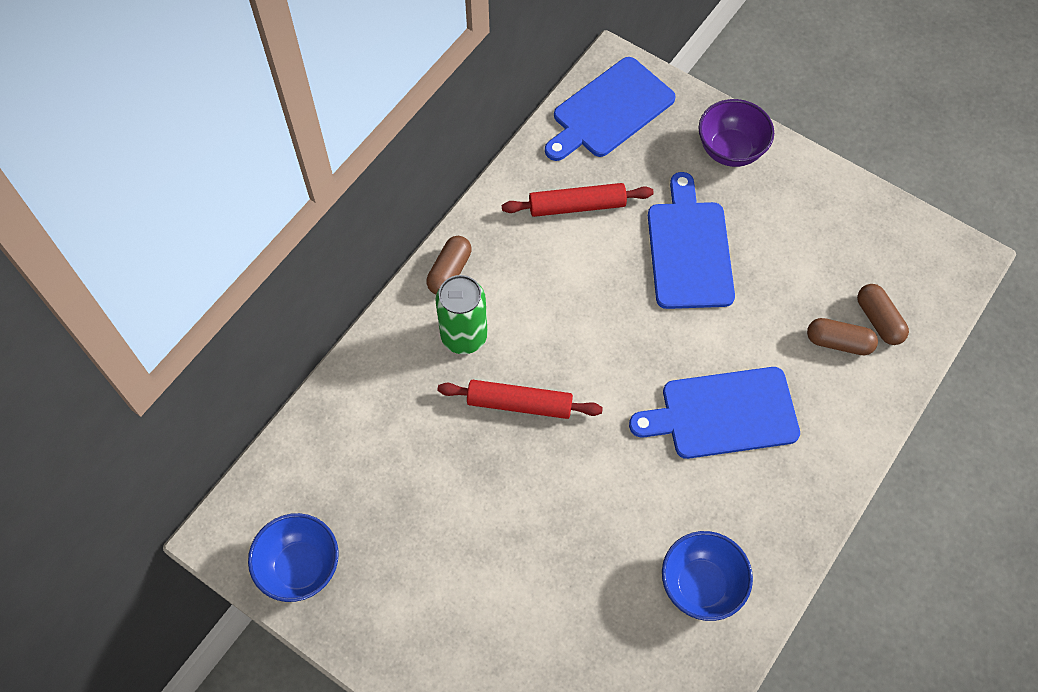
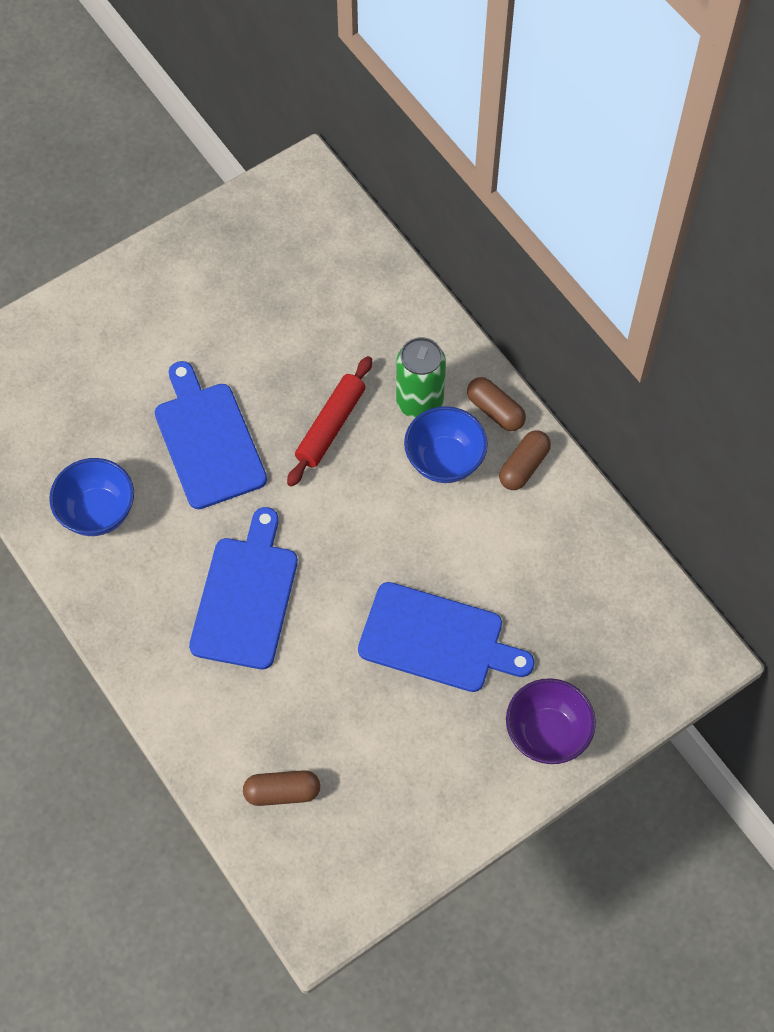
camera: 110 degrees right, 0 degrees up
blue bowl [248,513,339,602] -> blue bowl moved to [404,406,488,483]
red rolling pin [502,183,654,217] -> none
blue cutting board [545,57,676,161] -> blue cutting board moved to [155,361,267,509]
brown capsule [807,318,878,355] -> brown capsule moved to [499,430,551,490]

